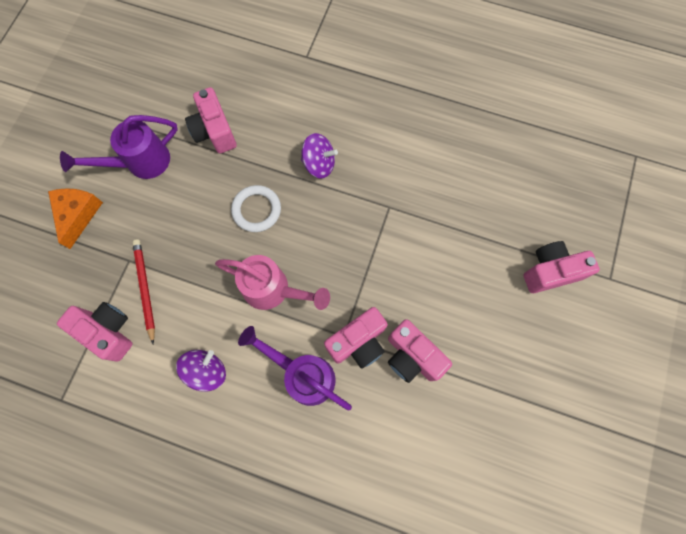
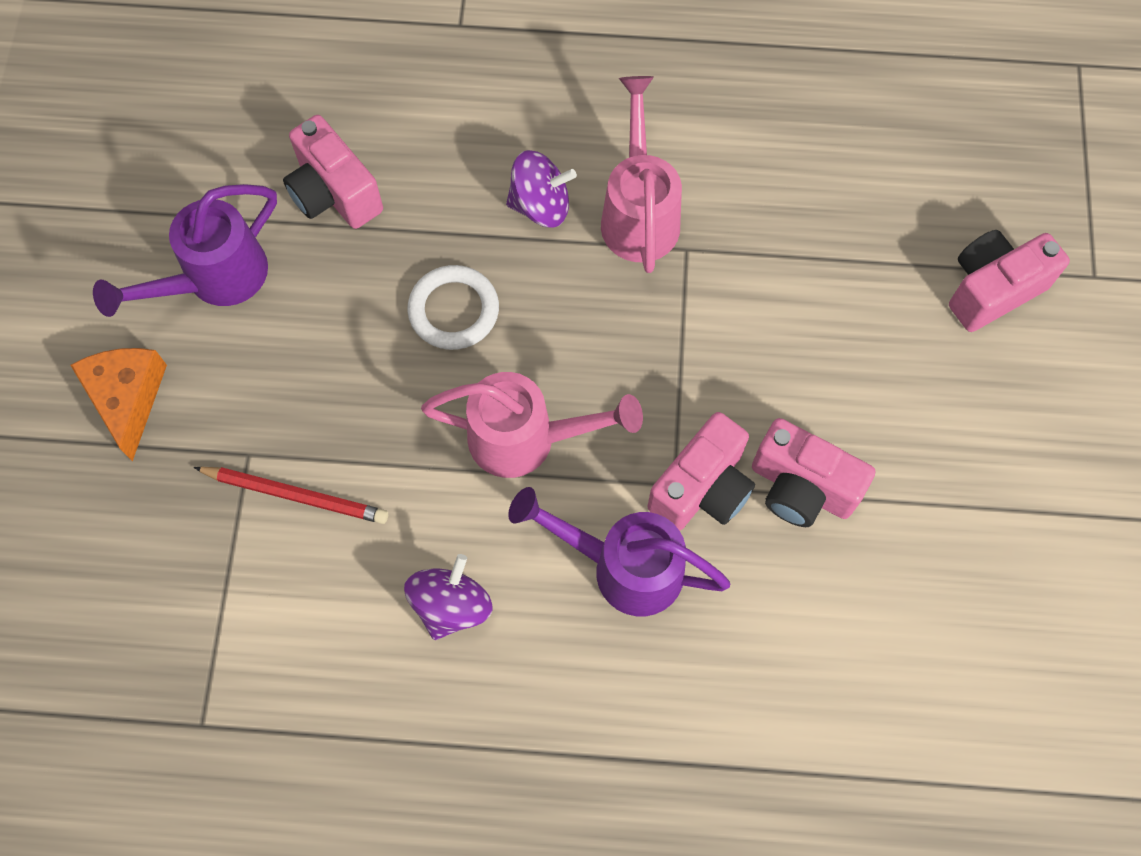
camera: 15 degrees left, 5 degrees down
pink camera [57,302,133,362] -> none
red pencil [132,240,155,344] -> red pencil turned 135 degrees clockwise [193,467,388,524]
none -> pink watering can [601,76,682,273]

